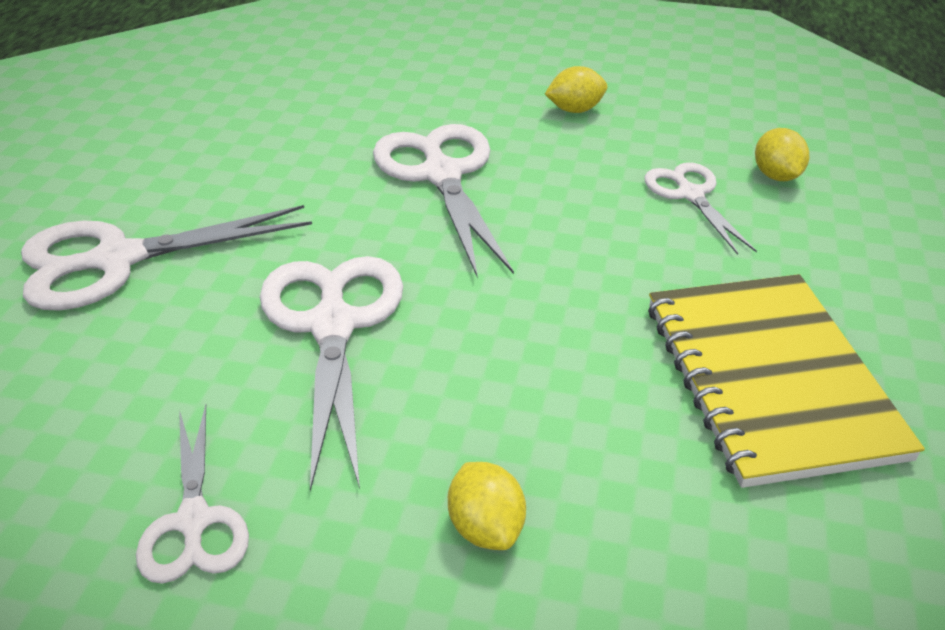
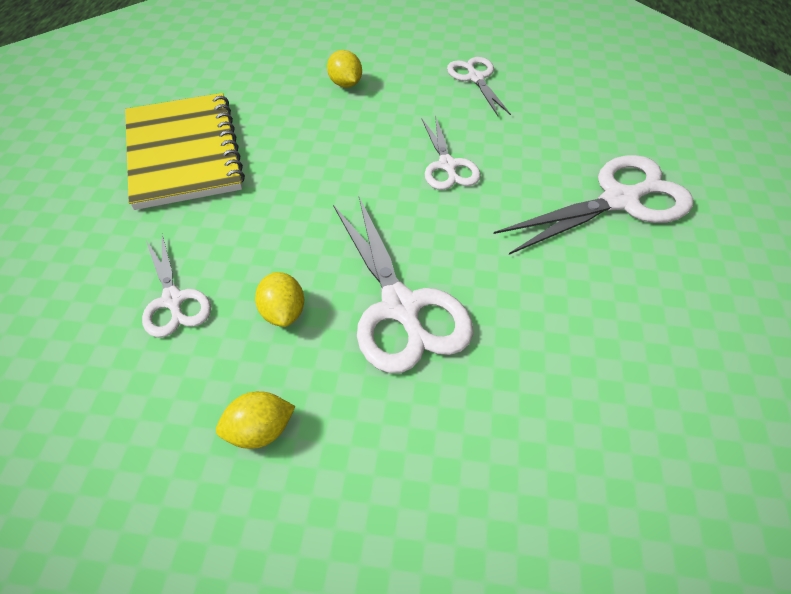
camera: 175 degrees right, 10 degrees up
white scissors [260,256,403,491] -> white scissors [422,115,481,190], size x0.59
yellow lemon [755,128,809,181] -> yellow lemon moved to [255,272,304,327]

